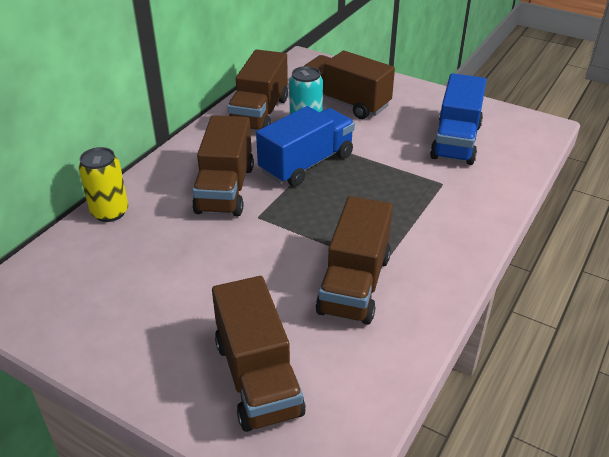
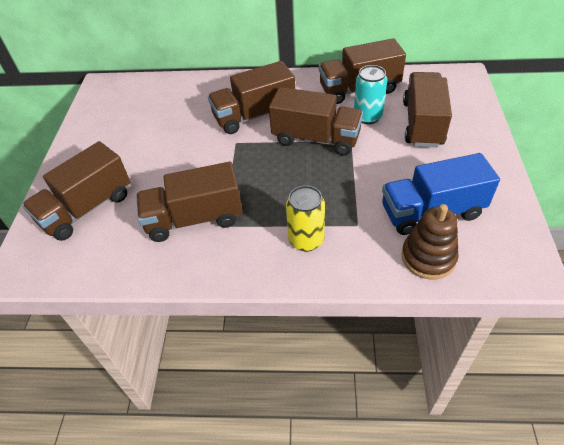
camera: 65 degrees right, 10 degrees up
yellow can [78,147,128,222] -> yellow can moved to [286,185,325,251]
blue truck [256,106,355,187] -> brown truck [269,87,363,156]
none -> brown stacking toy [402,204,459,279]

